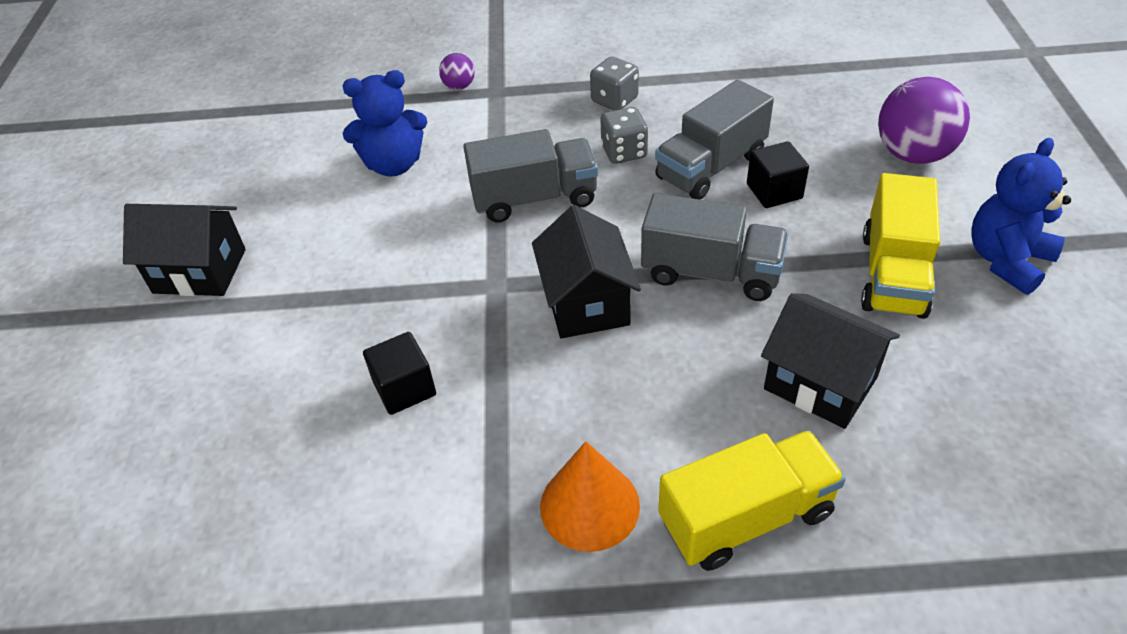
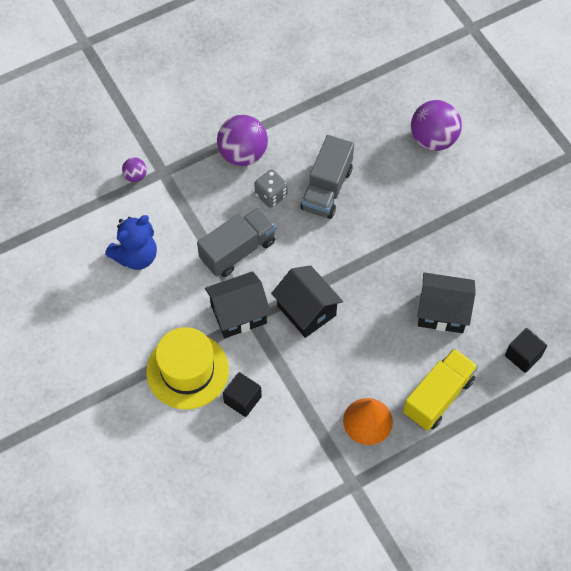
camera: 30 degrees left, 15 degrees up
black house [123,204,246,296] -> black house moved to [205,271,271,338]
grey dice [590,56,639,111] -> purple ball [217,115,268,166]
grey truck [641,193,789,301] -> none
black cube [747,141,809,208] -> black cube moved to [505,328,547,373]
yellow truck [861,173,940,319] -> none
blue teddy bear [971,138,1071,295] -> none
none -> yellow hat [146,327,229,409]

